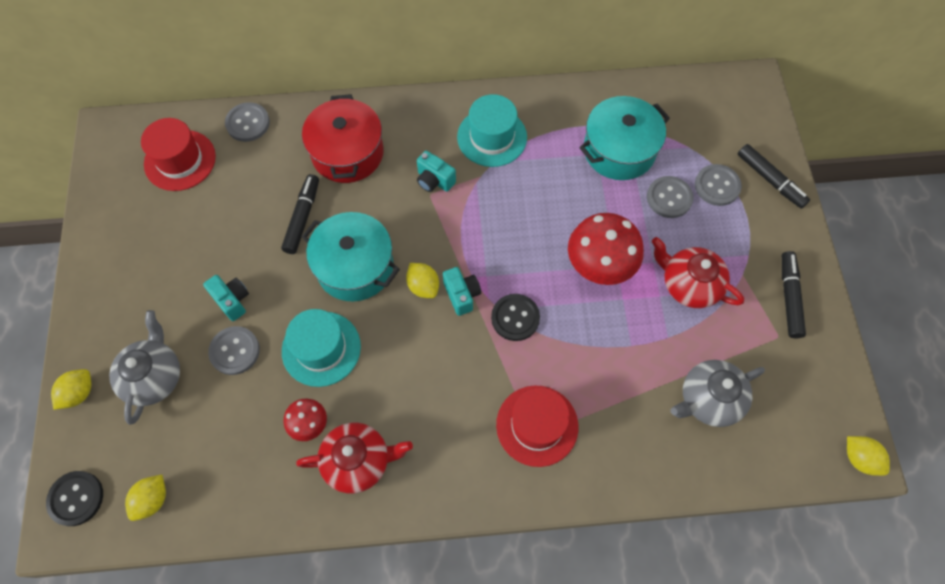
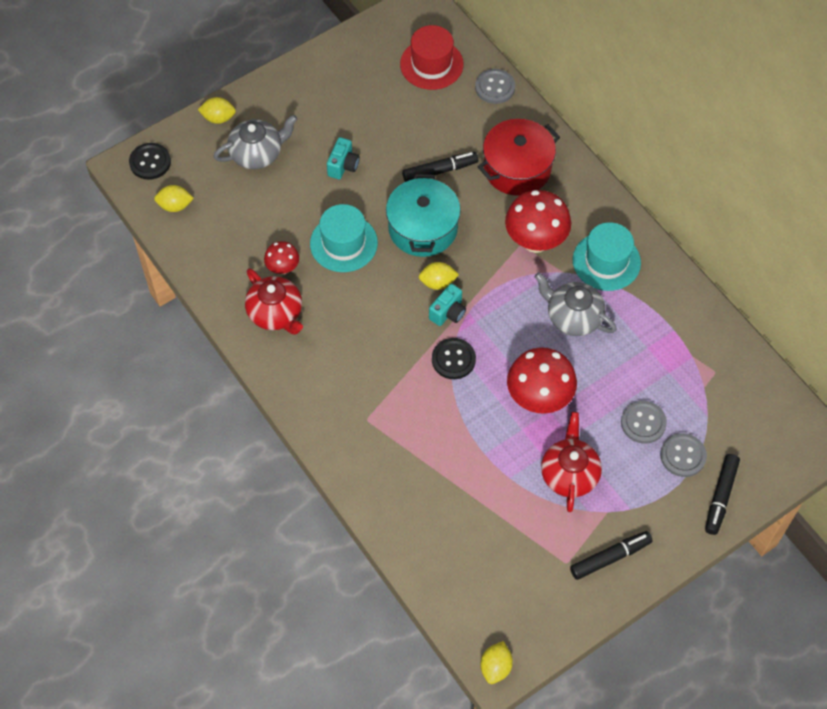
camera: 60 degrees right, 5 degrees down
grey button [208,326,260,375] -> none
yellow lemon [406,263,439,298] -> yellow lemon turned 60 degrees clockwise [419,262,459,290]
turquoise camera [417,151,456,192] -> red mushroom [505,190,571,253]
red hat [496,385,578,467] -> none
turquoise pot [579,96,670,180] -> none
grey teapot [671,360,765,427] -> grey teapot moved to [535,272,617,336]

